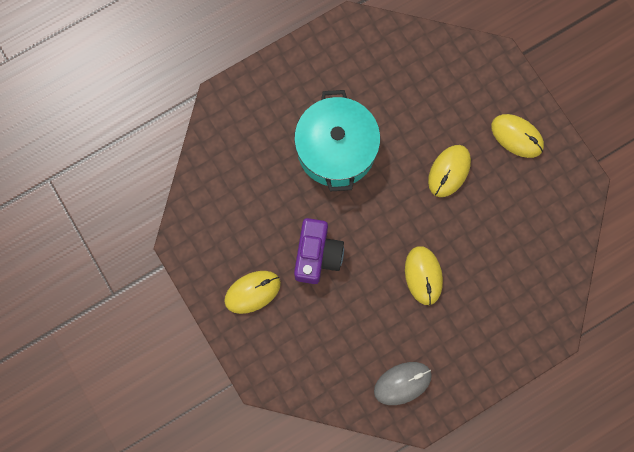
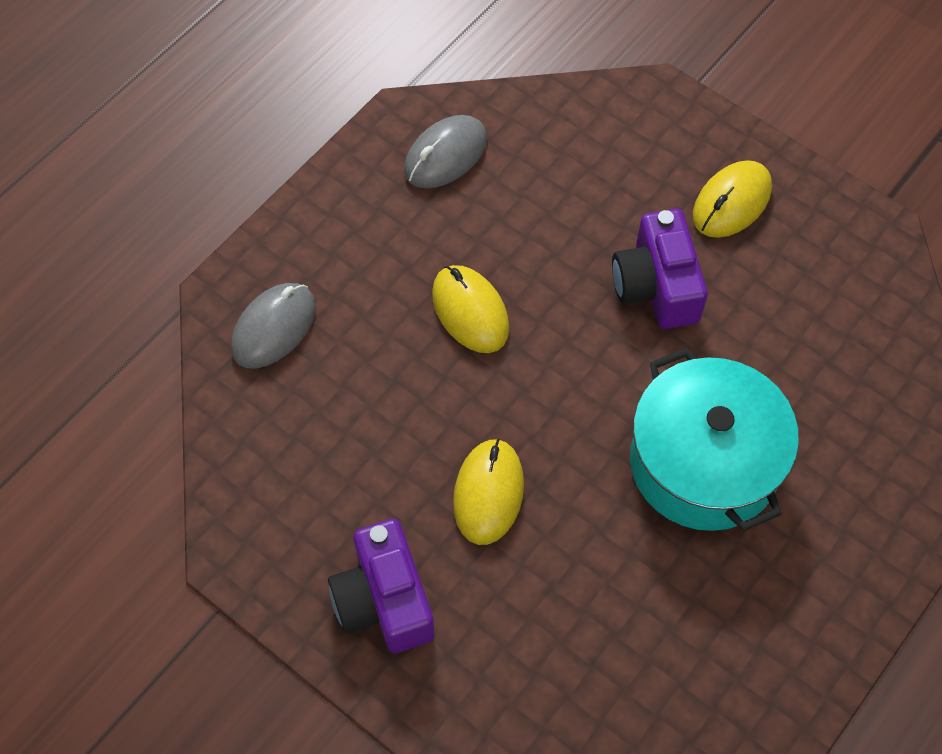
camera: 160 degrees right, 15 degrees down
yellow mouse [491,114,544,158] -> purple camera [328,519,435,653]
none -> grey mouse [231,283,316,369]

